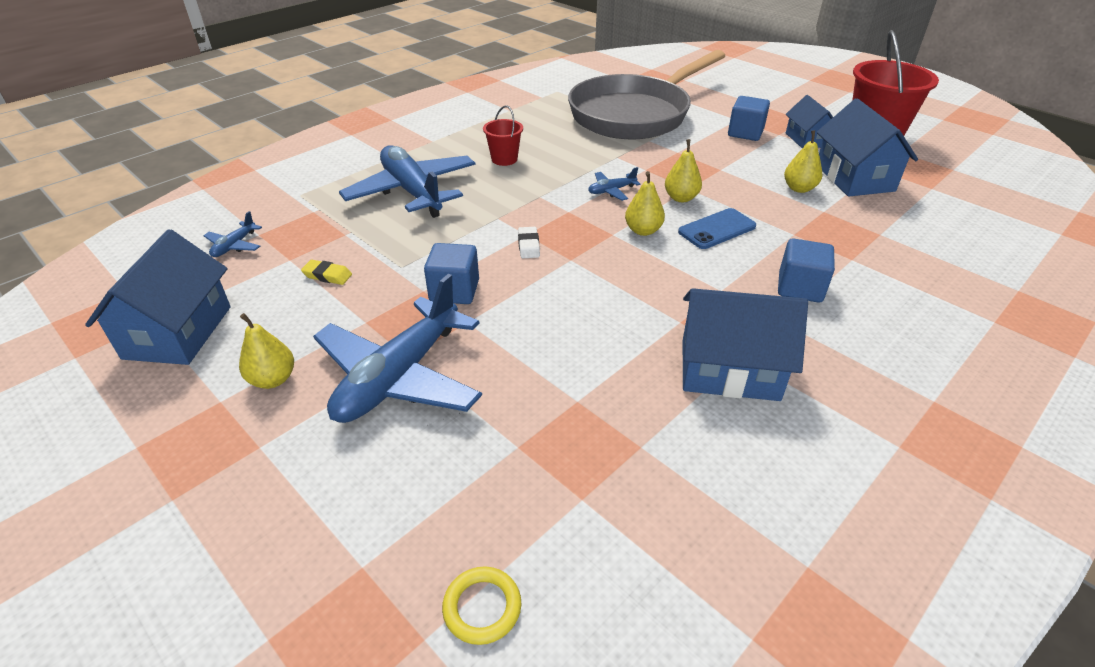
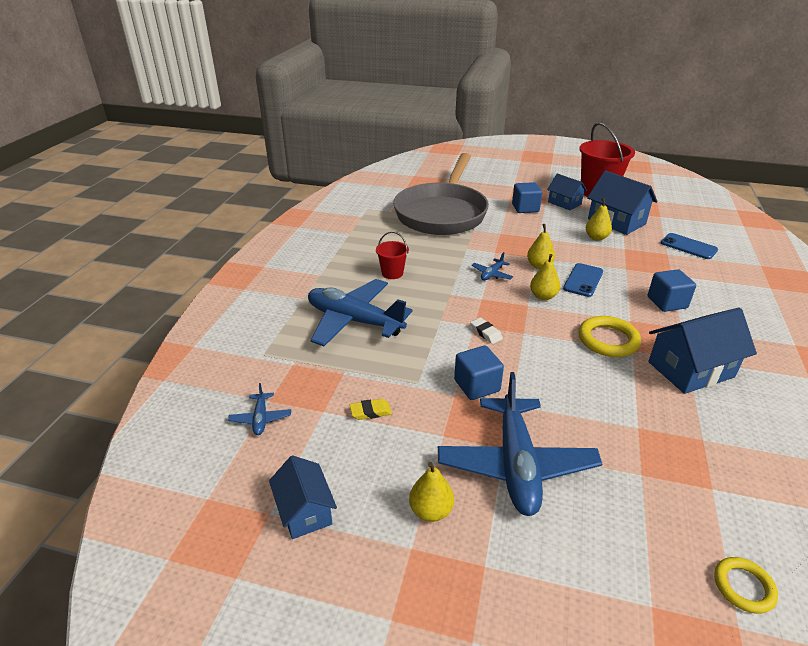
camera: 30 degrees left, 5 degrees down
blue house [85,229,231,365] -> blue house [269,455,337,539], size x0.62
none -> yellow ring [579,316,641,357]
none -> blue phone [661,233,718,259]

